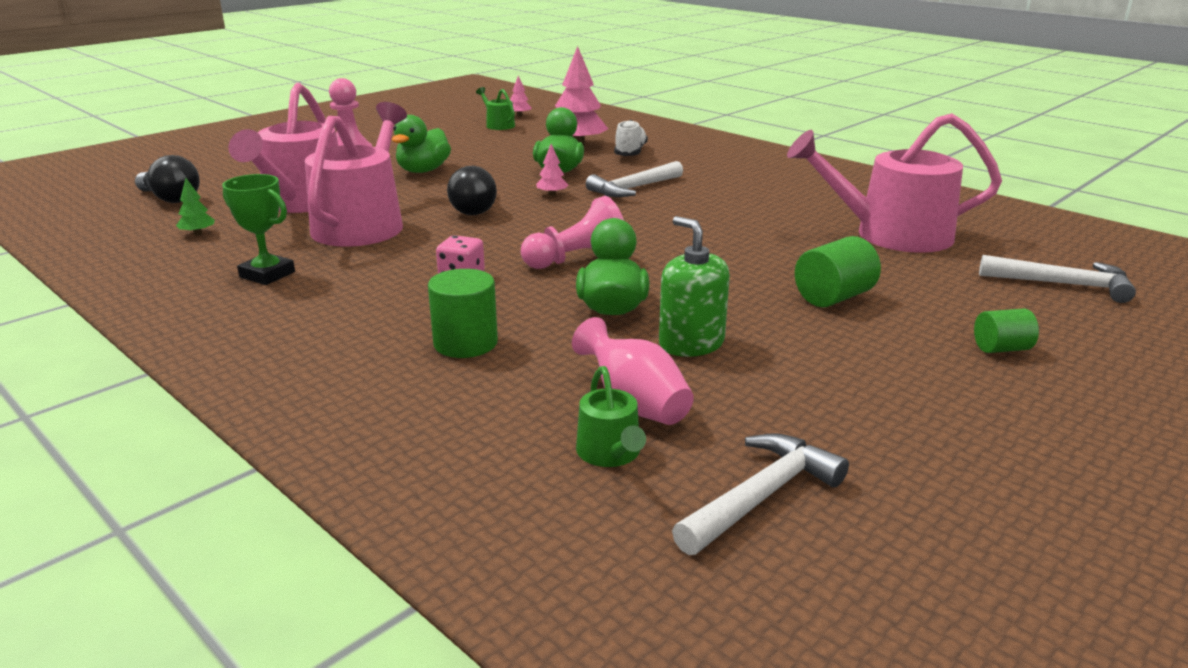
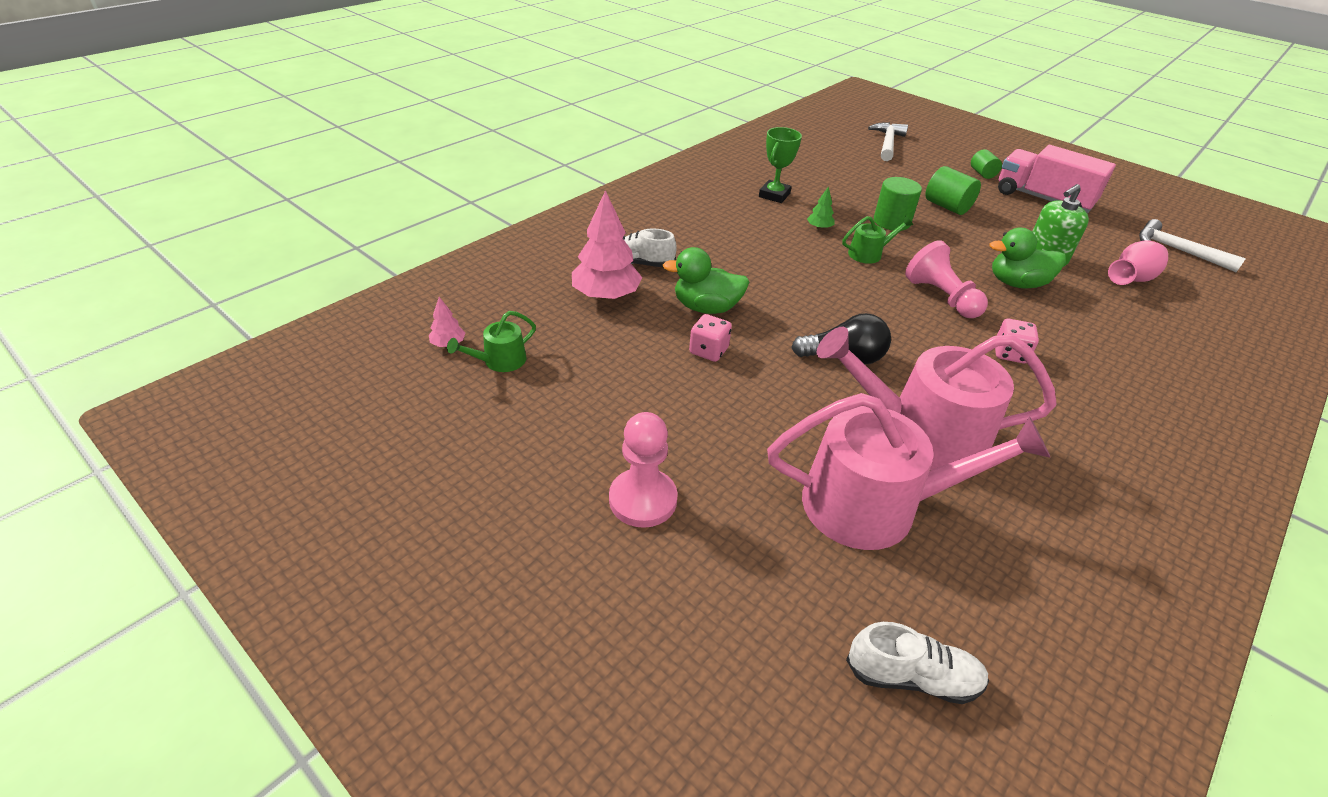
camera: 95 degrees left, 15 degrees up
black light bulb [135,155,200,203] -> white shoe [846,622,989,704]
green tree [176,178,215,235] -> green tree moved to [807,186,835,230]
green trophy [222,174,295,285] -> green trophy moved to [759,127,802,203]
green duck [392,115,451,173] -> none
green cylinder [428,269,498,358] -> green cylinder moved to [874,177,922,231]
pink tree [536,144,568,196] -> none
green watering can [576,366,646,467] -> green watering can moved to [842,216,913,264]
white hammer [586,161,683,197] -> none
pink watering can [787,113,1002,253] -> none
none -> pink dice [689,314,732,362]
none -> pink truck [998,145,1116,213]

